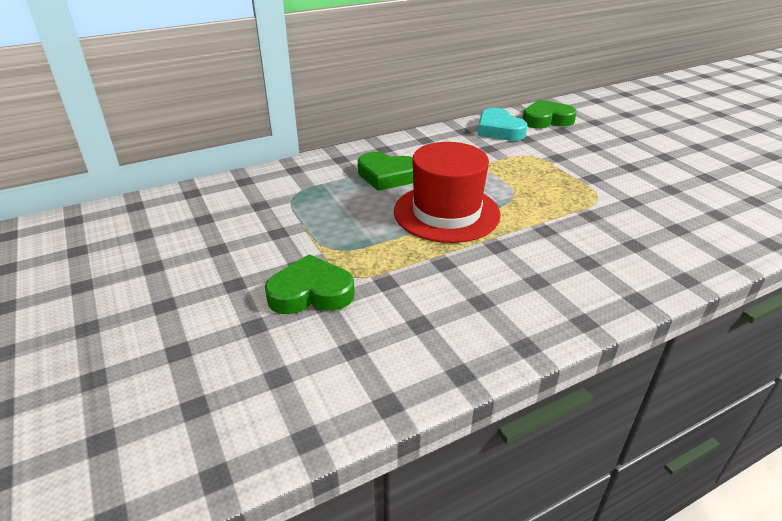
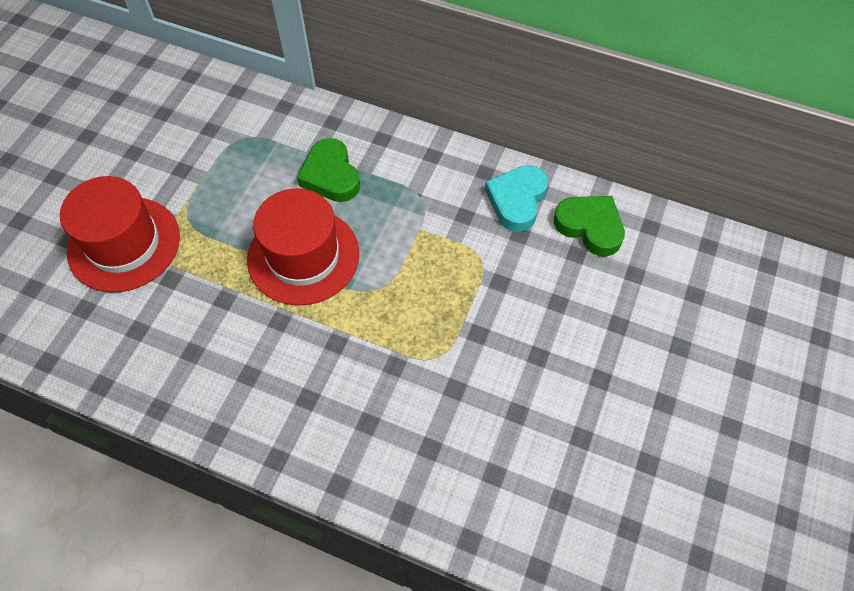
camera: 50 degrees right, 25 degrees up
green heart [265,254,355,314] -> red hat [60,176,180,292]

